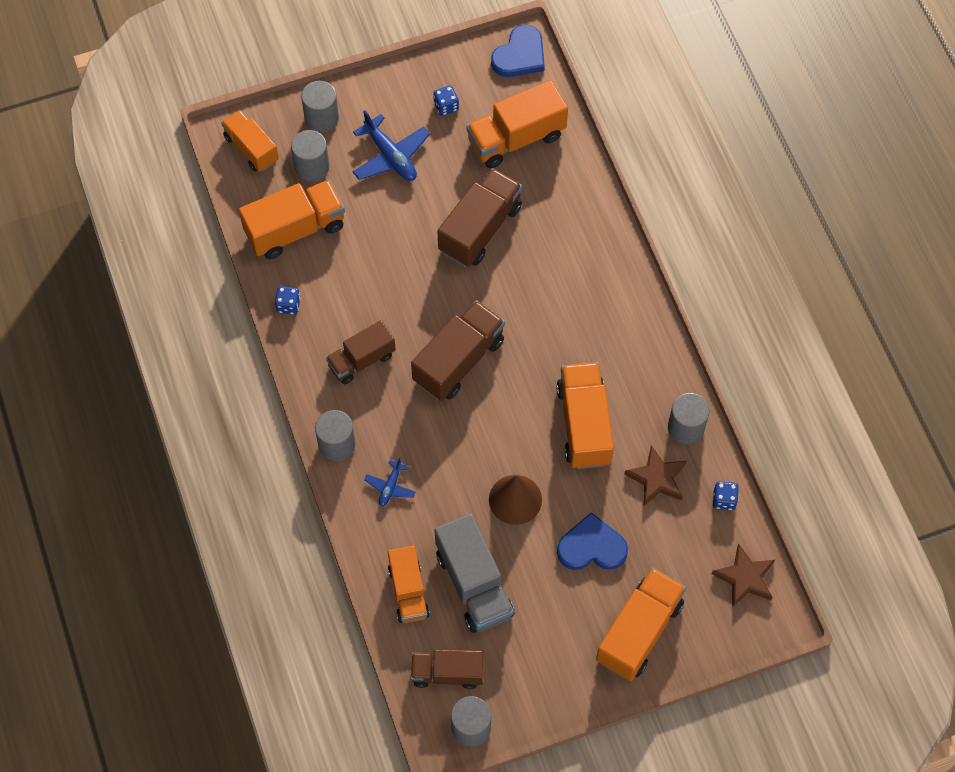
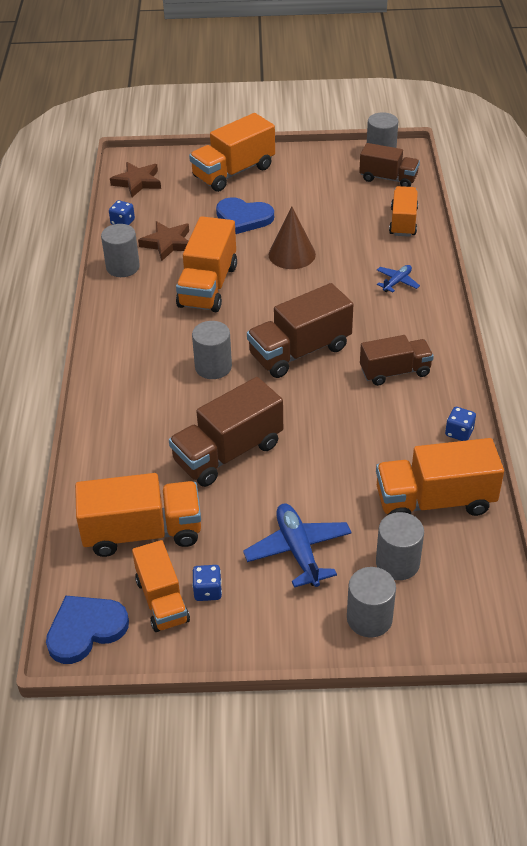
camera: 160 degrees left, 20 degrees down
orange truck [221,110,279,172] -> orange truck moved to [132,540,190,632]
grey cylinder [315,410,355,461] -> grey cylinder moved to [192,321,232,379]
grey truck [434,513,515,633] -> none

